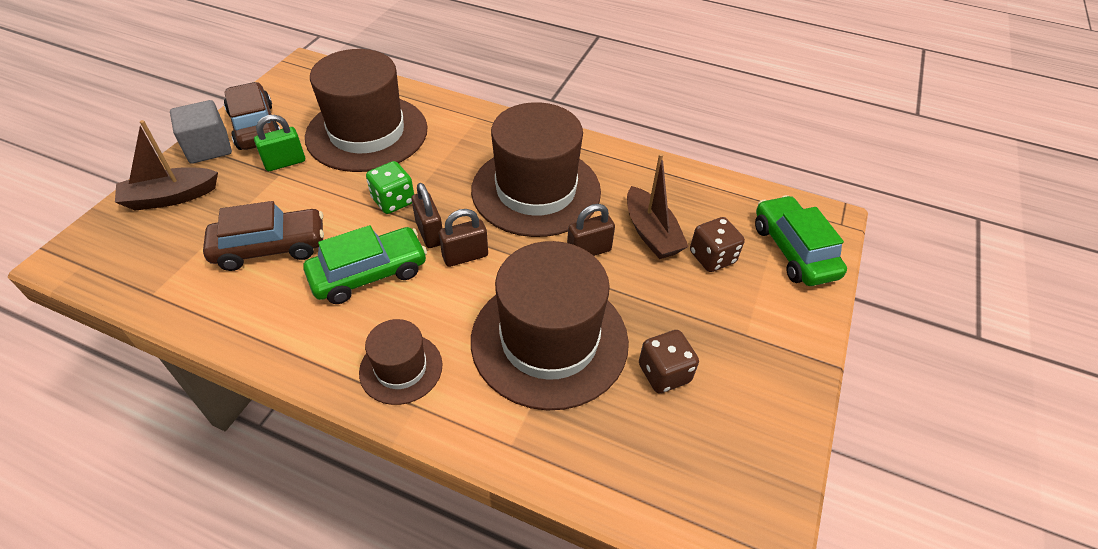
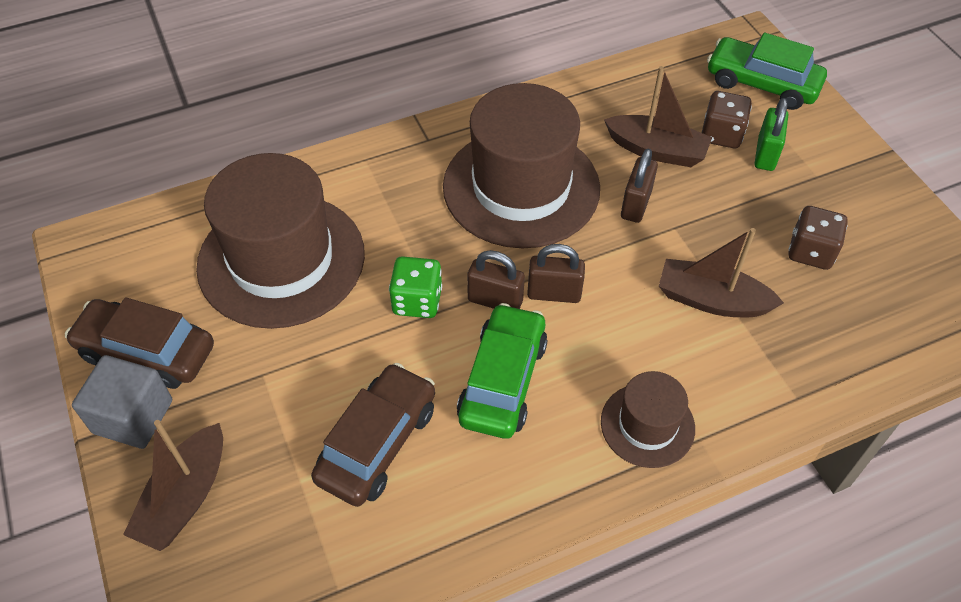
camera: 45 degrees left, 5 degrees up
green padlock [254,115,305,171] -> green padlock moved to [755,98,788,171]
brown padlock [439,209,488,267] -> brown padlock turned 75 degrees clockwise [527,244,585,303]
brown hat [471,241,629,410] -> brown boat [659,228,784,317]

